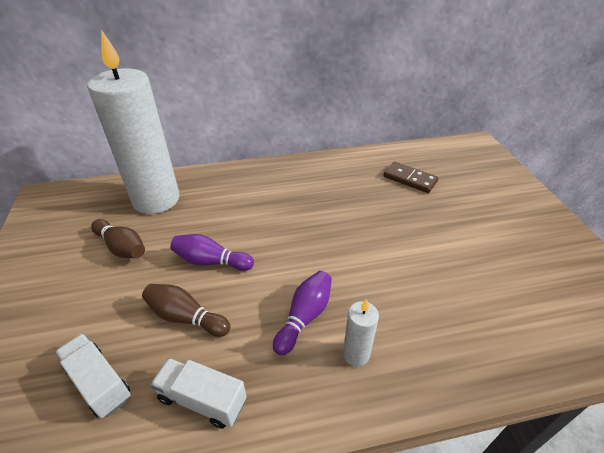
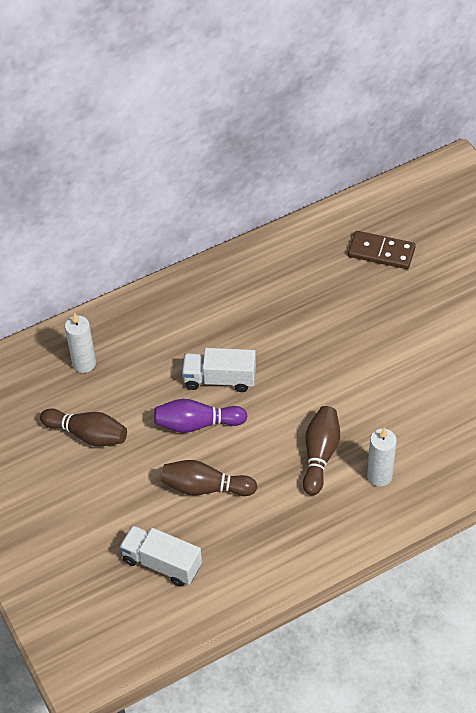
camera: 15 degrees left, 10 degrees up
white candle [87,30,180,214] -> white candle [65,313,96,373], size x0.41
white truck [150,358,247,429] -> white truck moved to [182,348,256,392]
purple bowling pin [273,271,332,355] -> brown bowling pin [303,406,340,496]

